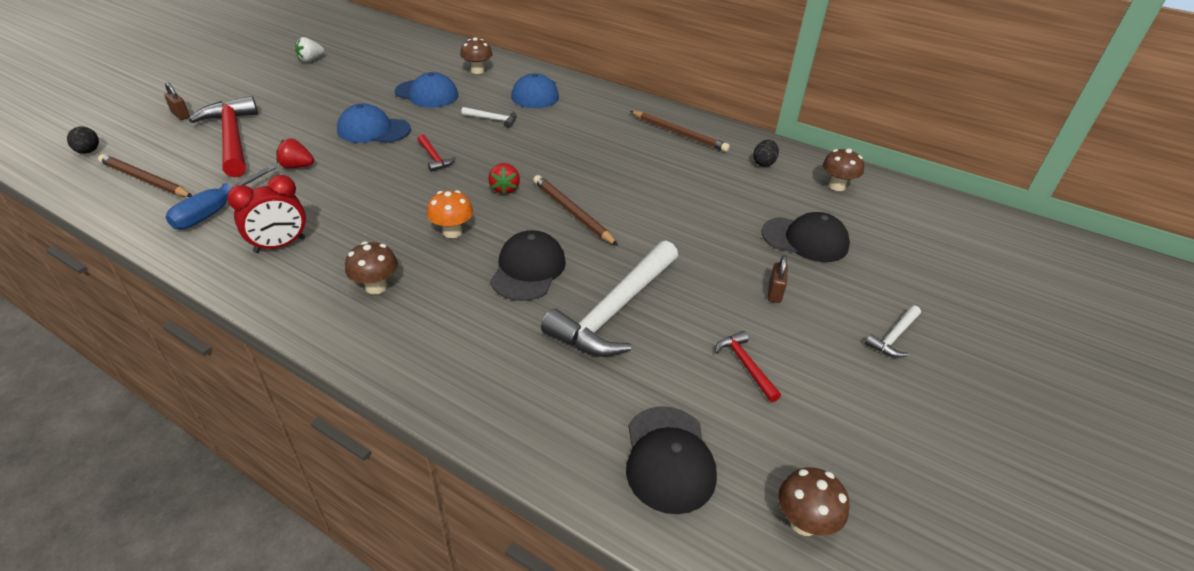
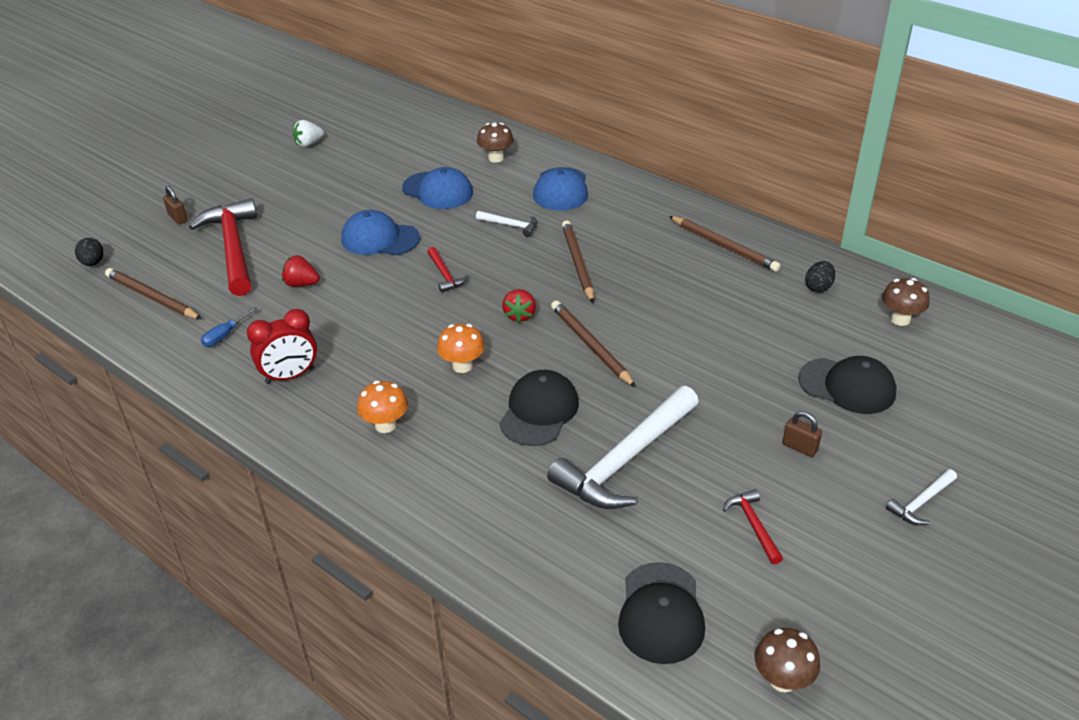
camera: 10 degrees right, 0 degrees up
blue screwdriver [166,165,276,229] -> blue screwdriver [201,307,258,347], size x0.56
brown mushroom [345,241,398,294] -> orange mushroom [357,381,408,433]
brown padlock [768,255,788,303] -> brown padlock turned 75 degrees counterclockwise [783,411,822,457]
none -> brown pencil [562,220,594,303]

